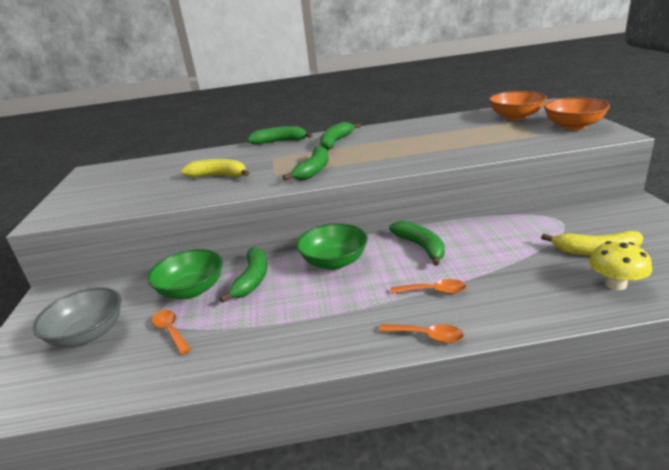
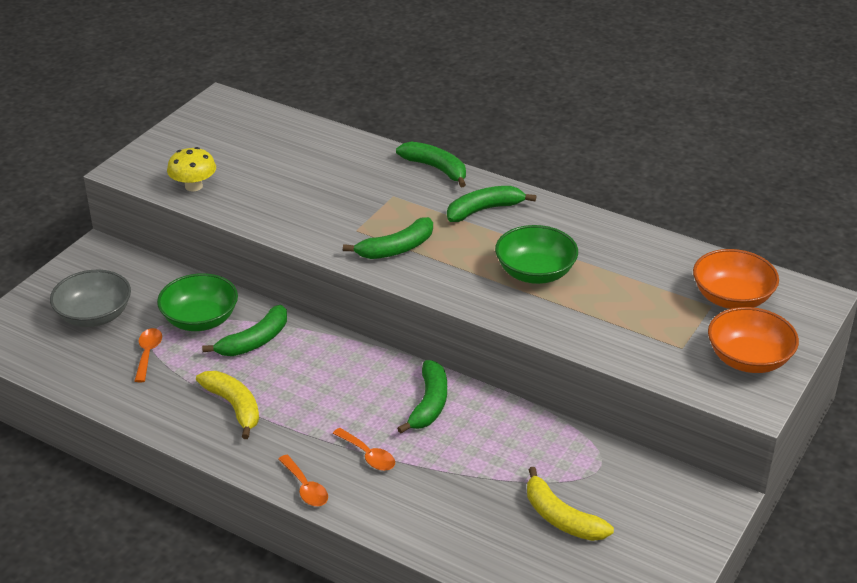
camera: 35 degrees right, 10 degrees up
yellow banana [181,159,249,178] -> yellow banana moved to [196,371,259,439]
green bowl [296,223,368,270] -> green bowl moved to [495,225,578,284]
yellow mushroom [589,241,652,290] -> yellow mushroom moved to [167,147,216,192]

